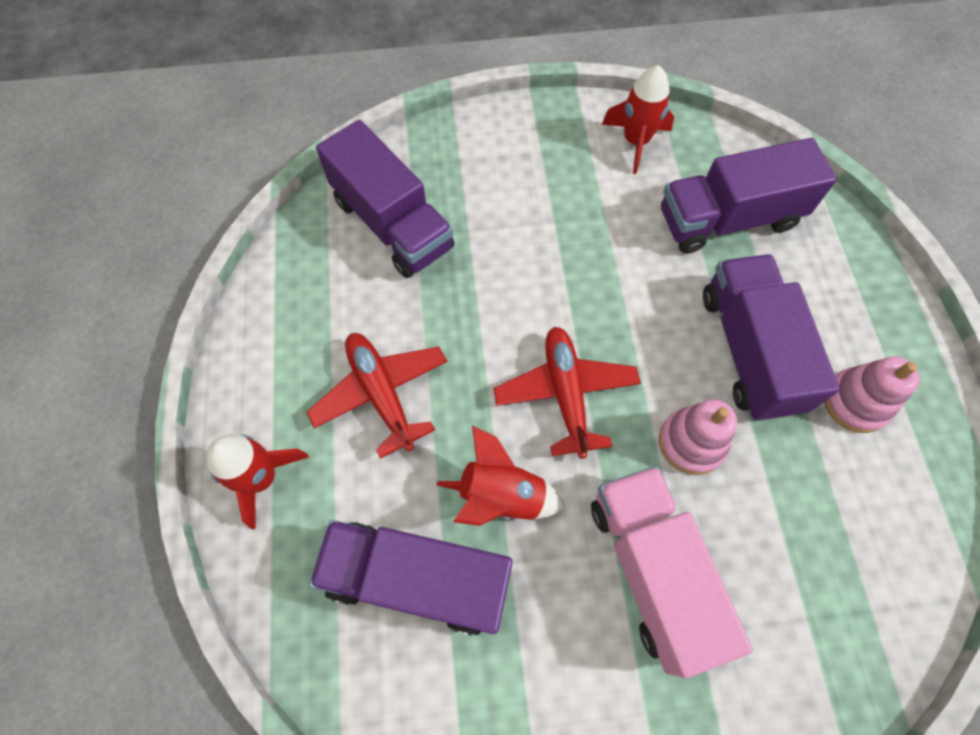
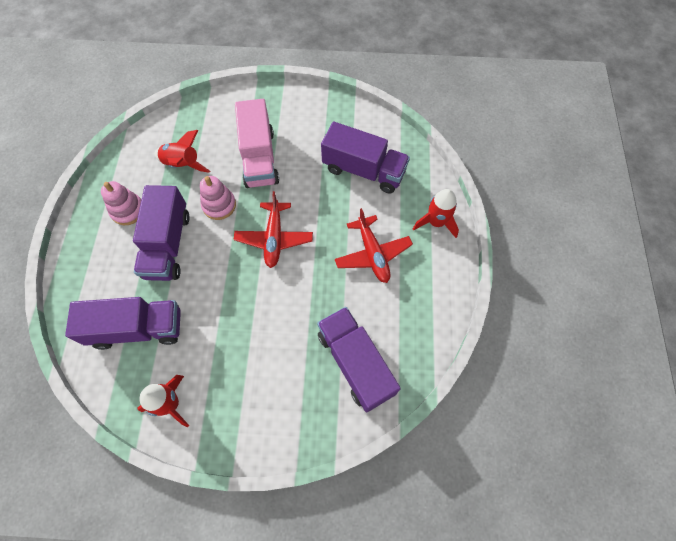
camera: 170 degrees left, 0 degrees up
red rocket [436,426,566,526] -> red rocket moved to [155,130,210,173]

